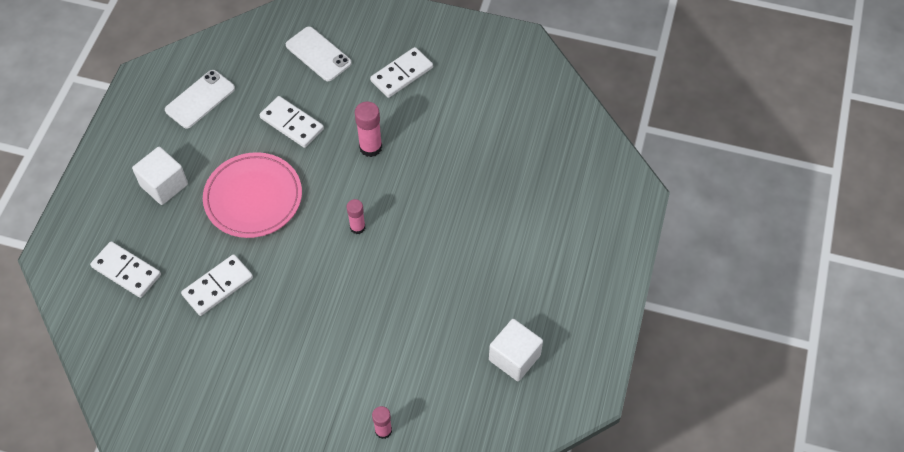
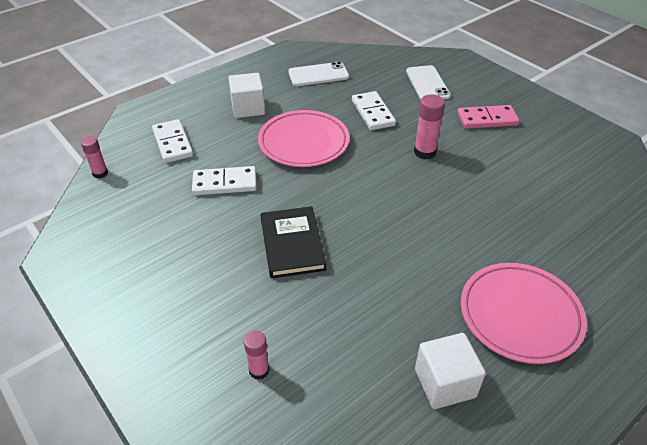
camera: 35 degrees right, 15 degrees down
pink glue stick [347,199,365,234] -> pink glue stick moved to [81,136,108,178]
white domino [370,47,433,98] -> pink domino [457,105,520,129]
none -> black book [261,206,327,278]
none -> pink plate [460,263,587,364]

